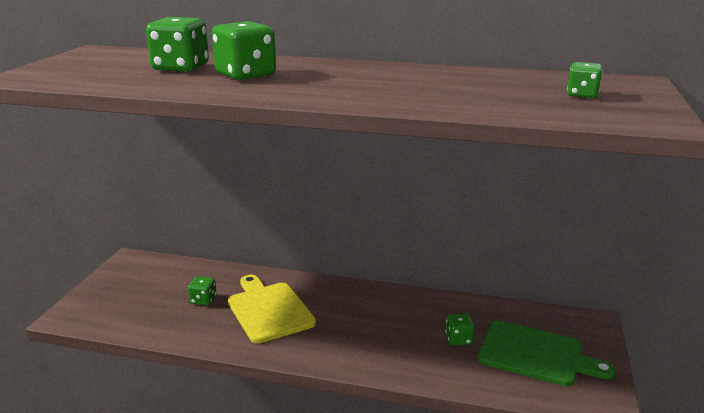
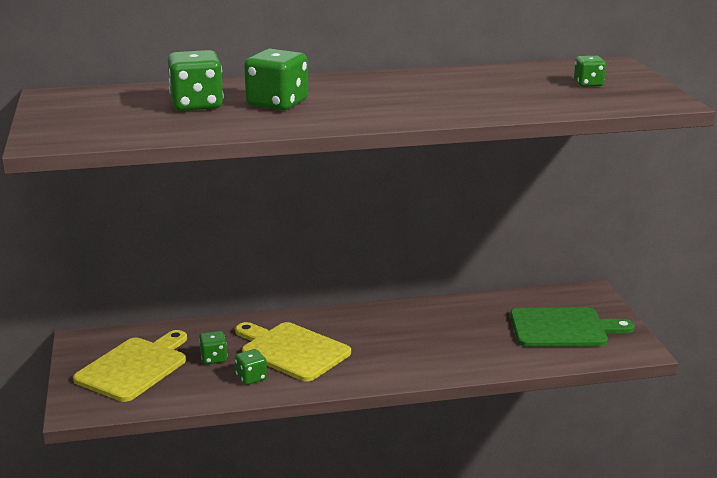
camera: 25 degrees left, 0 degrees up
green dice [445,313,474,346] -> green dice moved to [235,349,267,385]
none -> yellow cutting board [73,330,187,402]

